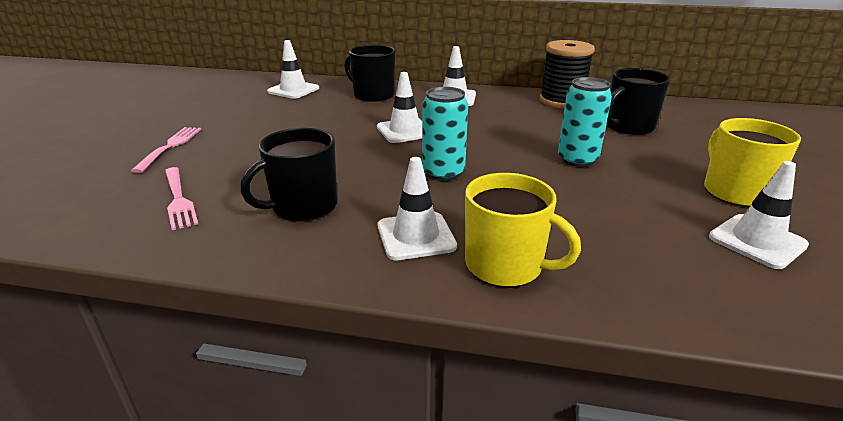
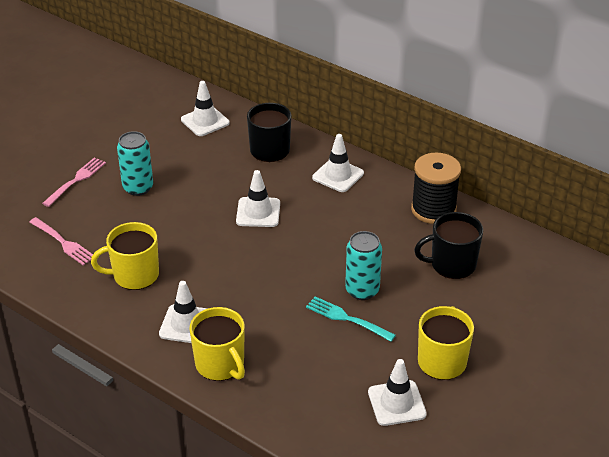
camera: 25 degrees right, 10 degrees up
pink fork [165,167,198,230] -> pink fork turned 45 degrees counterclockwise [29,217,93,265]
black mug [240,128,337,222] -> yellow mug [91,222,159,290]
turquoise can [422,87,468,181] -> turquoise can moved to [117,131,153,196]
none -> turquoise fork [306,296,396,342]

